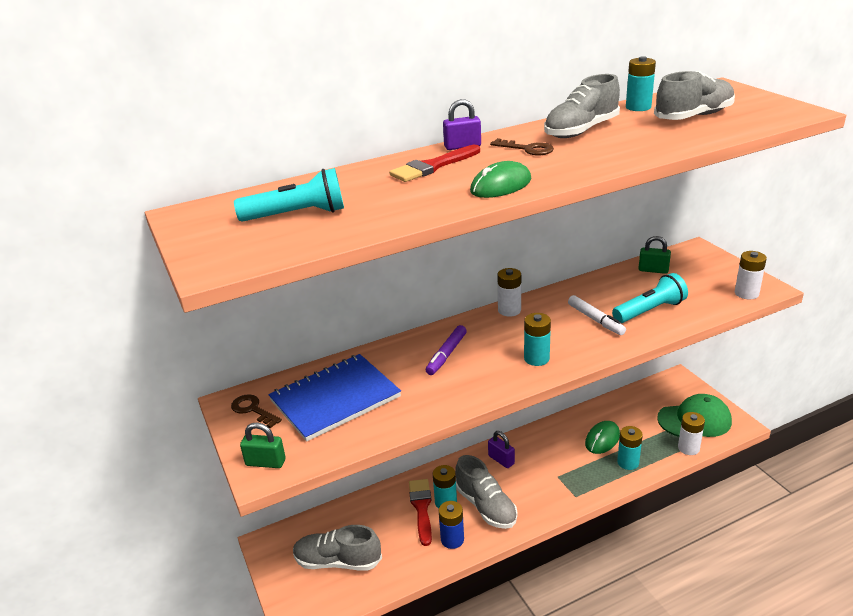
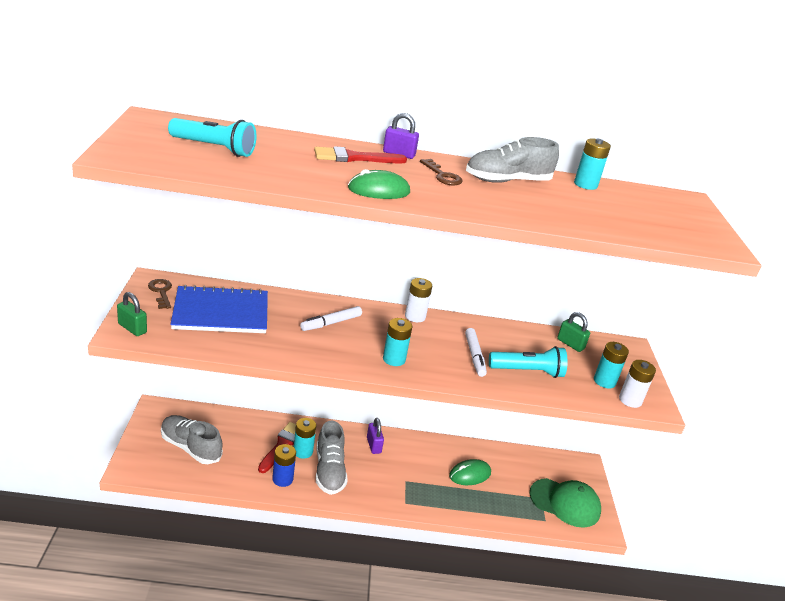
camera: 20 degrees right, 0 degrees up
purple marker [426,325,467,375] -> white marker [300,306,362,331]
turquoise battery [617,426,643,470] -> turquoise battery moved to [594,342,629,389]
grey shoe [654,71,735,120] -> none
white battery [678,412,705,455] -> none

